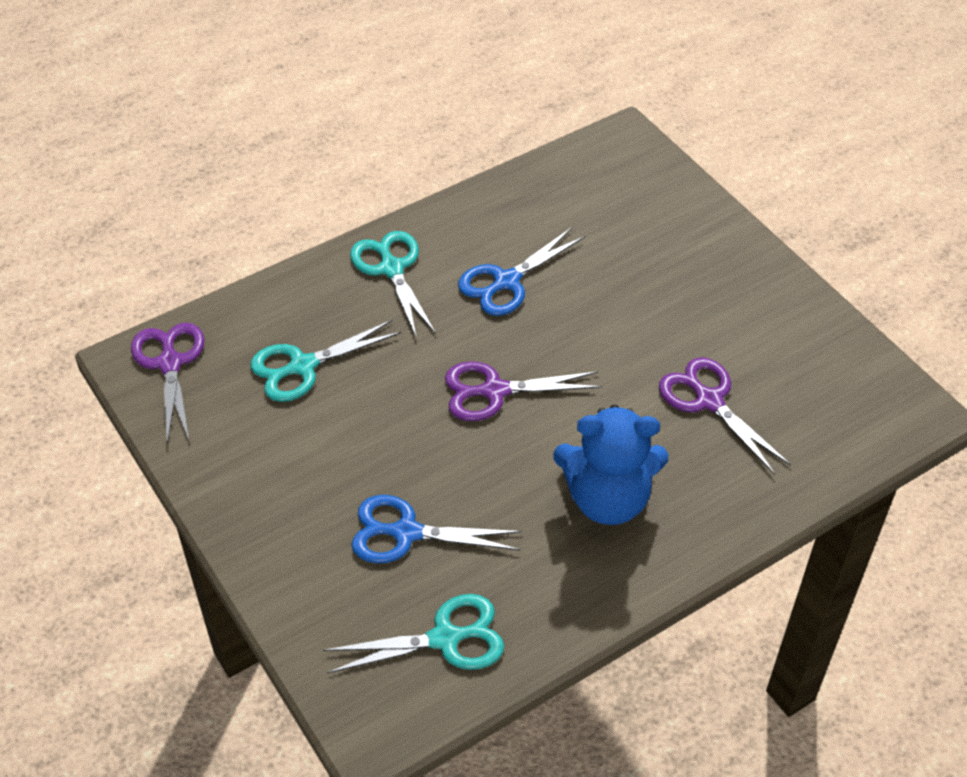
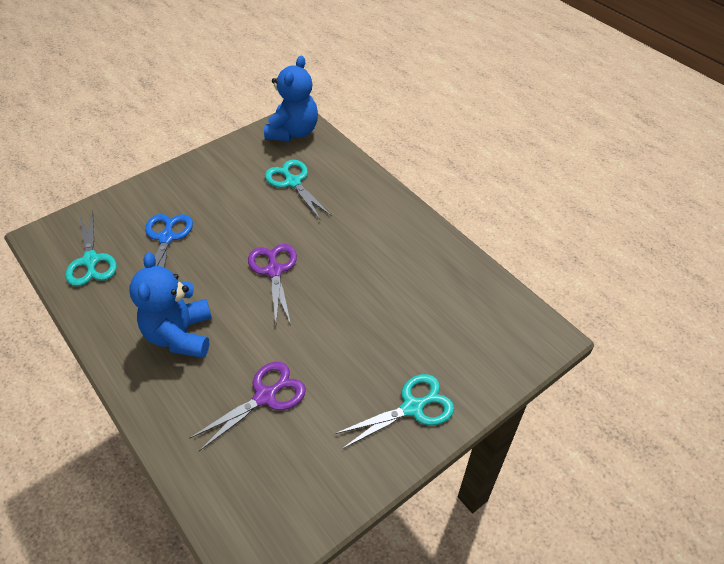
camera: 85 degrees right, 0 degrees up
purple scissors [131,323,204,445] -> blue teddy bear [264,56,318,141]
turquoise scissors [350,231,436,339] -> turquoise scissors moved to [334,374,454,449]
blue scissors [458,227,585,316] -> none

